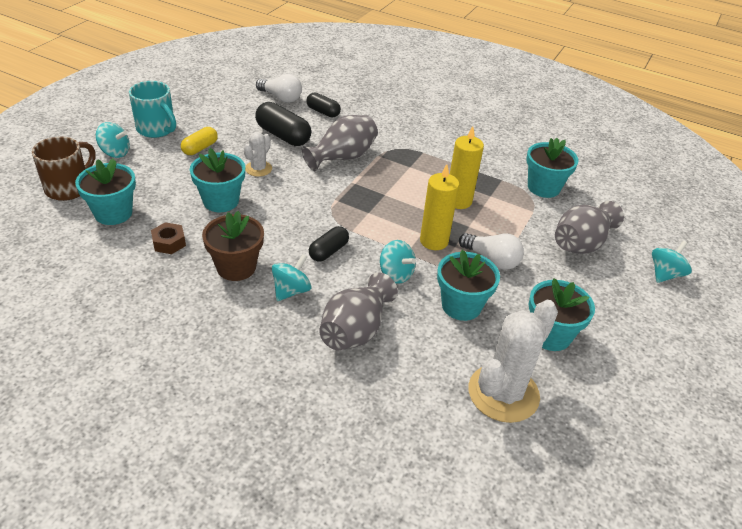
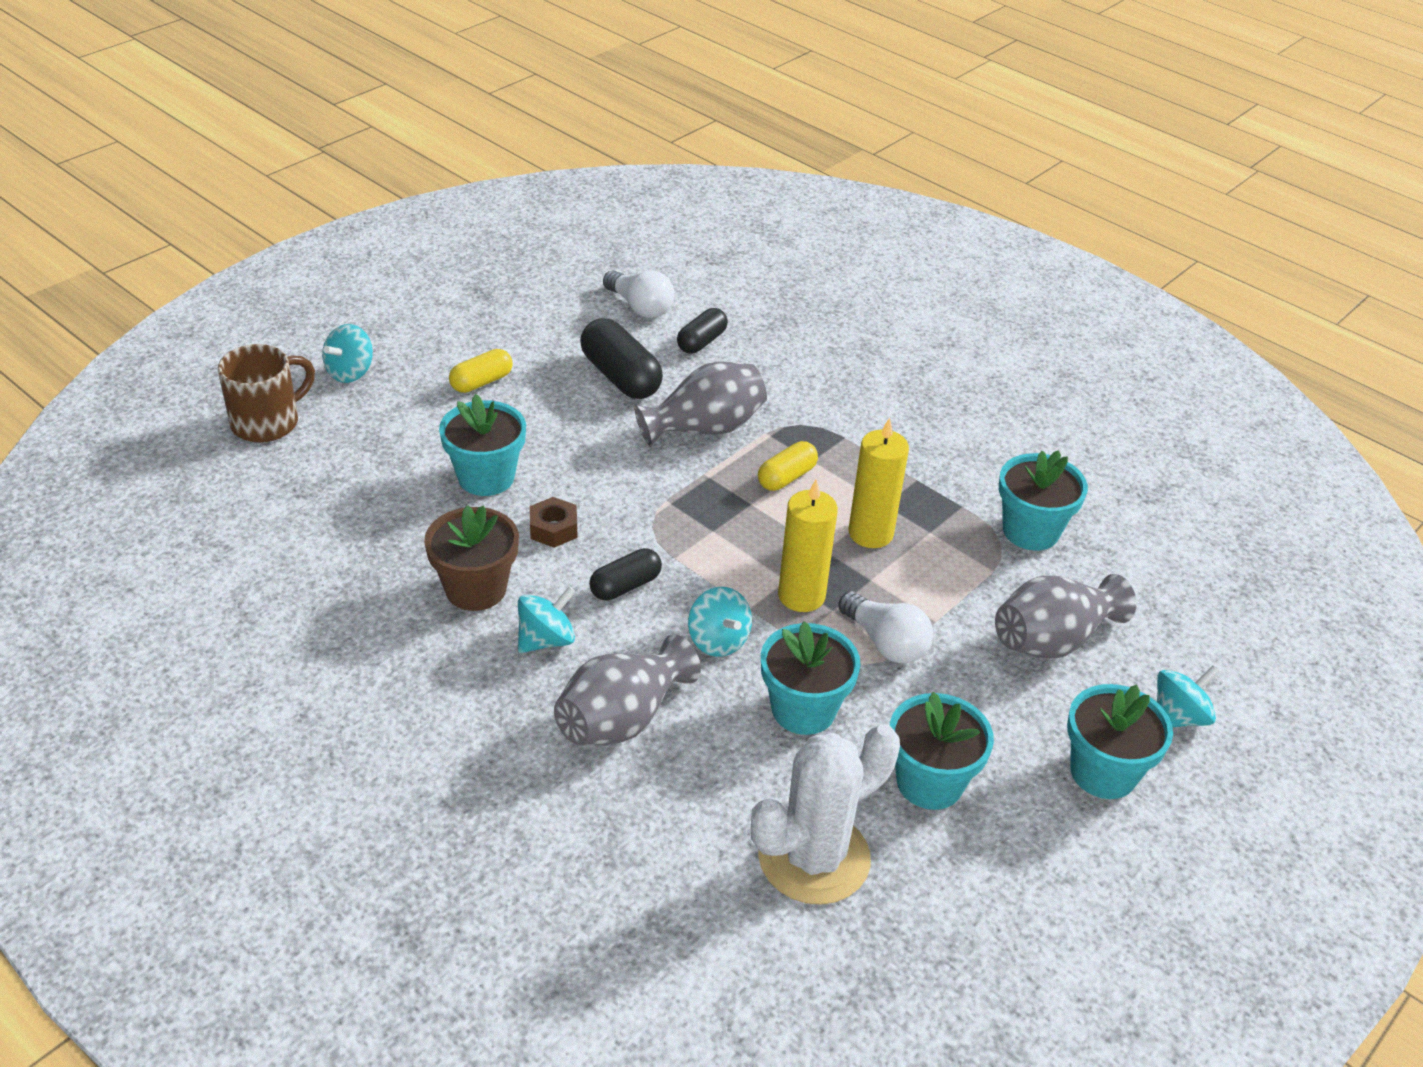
camera: 15 degrees right, 0 degrees up
turquoise flower pot [75,158,136,225] -> turquoise flower pot moved to [1067,684,1173,799]
turquoise spinning top [96,122,130,158] -> turquoise spinning top turned 90 degrees clockwise [322,324,373,383]
turquoise mug [129,81,176,138] -> none
brown nut [151,222,186,254] -> brown nut moved to [530,497,577,548]
white cactus [244,132,272,177] -> none
black capsule [306,92,341,117] -> black capsule turned 75 degrees clockwise [677,308,728,353]
none -> yellow capsule [758,441,818,491]

